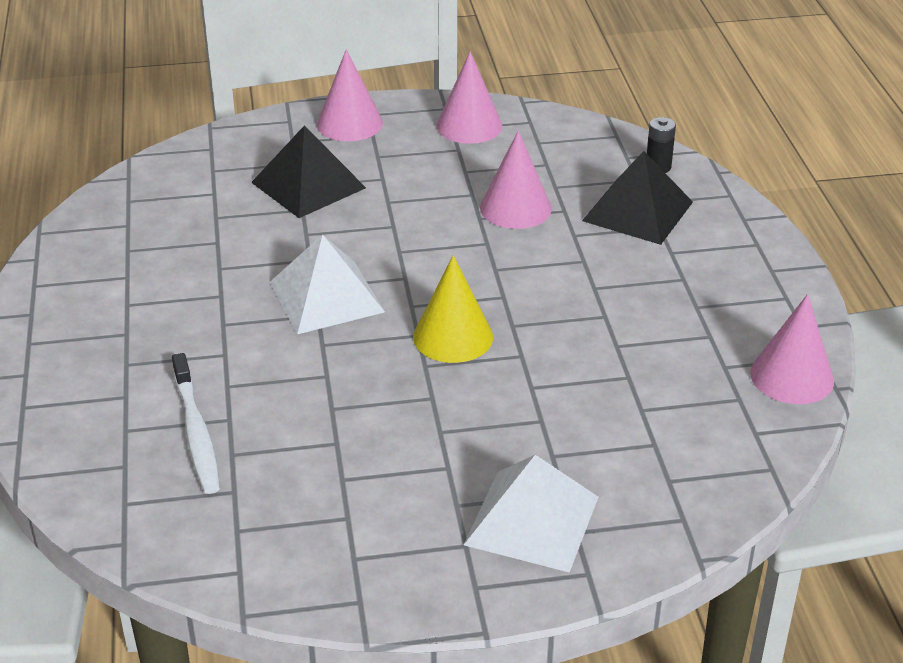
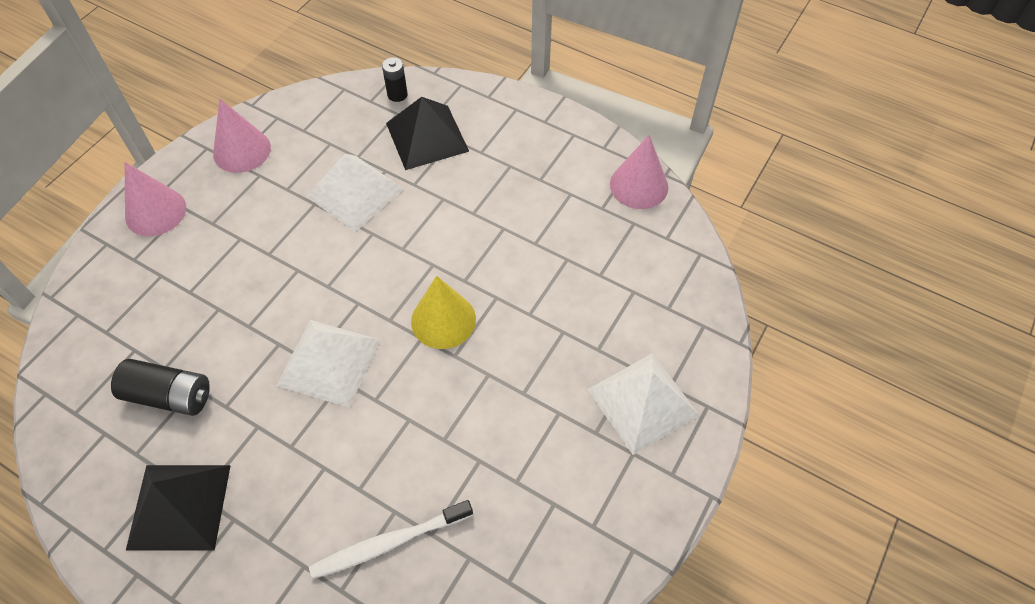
camera: 50 degrees left, 20 degrees up
white toothbrush [172,353,220,494] -> white toothbrush turned 135 degrees clockwise [309,500,473,579]
black pyramid [251,126,366,218] -> black pyramid moved to [126,465,231,551]
pink cone [480,130,552,229] -> white pyramid [306,154,404,232]
none -> black battery [111,359,210,416]

